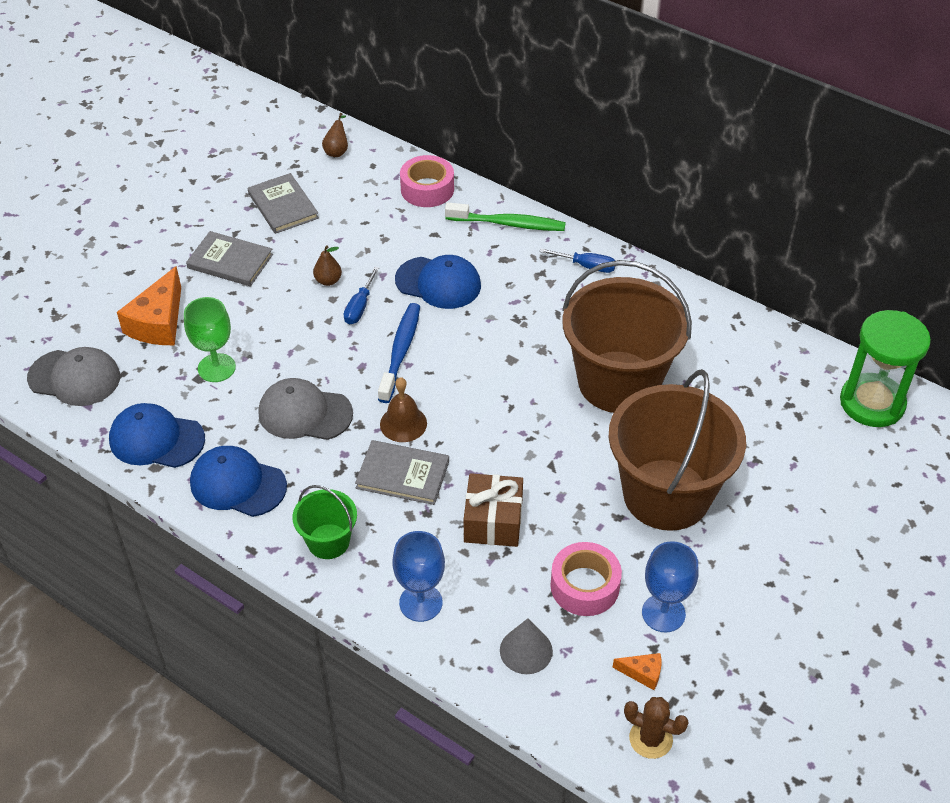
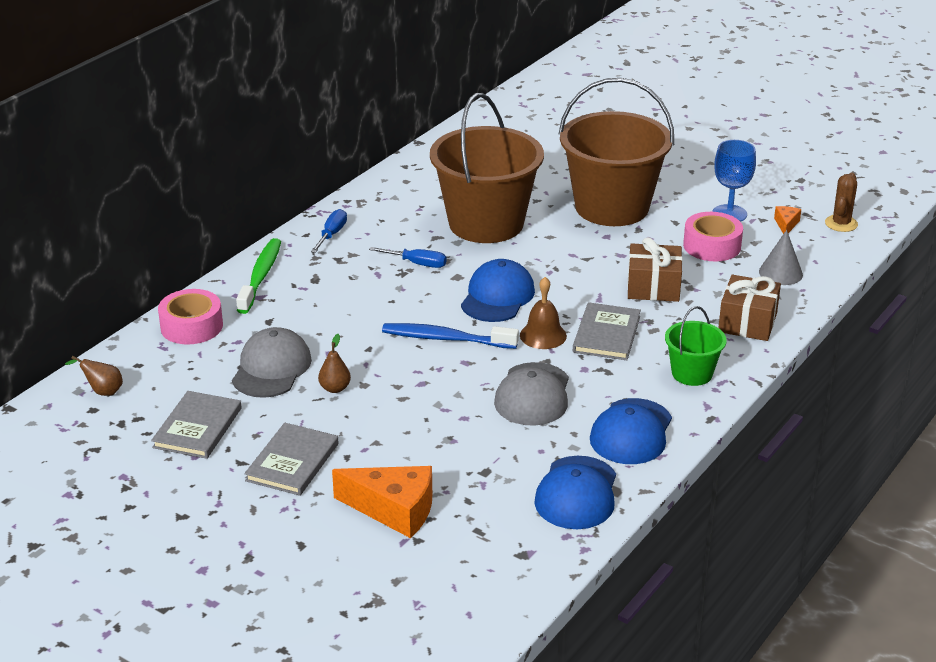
camera: 90 degrees left, 15 degrees down
grey cap [27,347,120,406] -> grey cap moved to [232,327,312,398]
green goblet [184,297,236,382] -> none
grey book [248,173,319,234] -> grey book turned 45 degrees counterclockwise [151,391,242,459]
blue screwdriver [344,267,379,325] -> blue screwdriver moved to [369,247,447,268]
blue goblet [392,531,445,622] -> brown gift [718,275,781,341]
blue cap [395,255,481,309] -> blue cap moved to [461,259,535,322]
green hourglass [840,310,931,427] -> none

